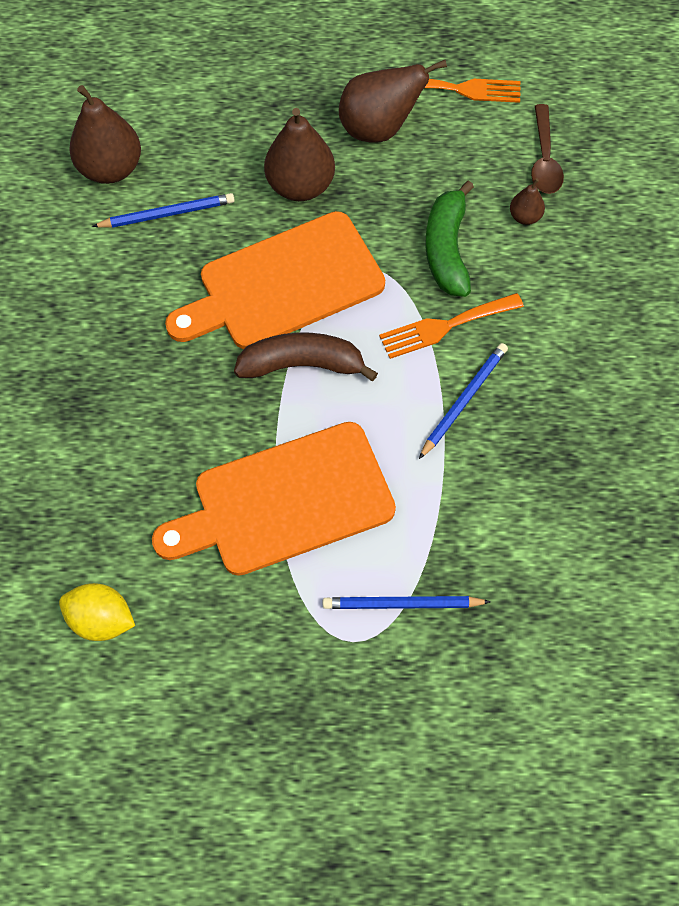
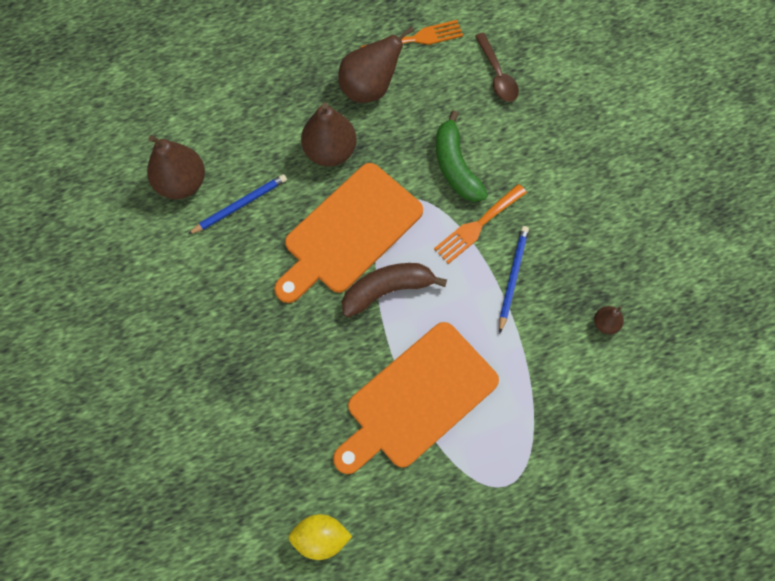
camera: 20 degrees left, 5 degrees up
blue pencil [323,596,491,609] -> none
brown pear [510,178,545,225] -> brown pear moved to [594,306,624,334]

